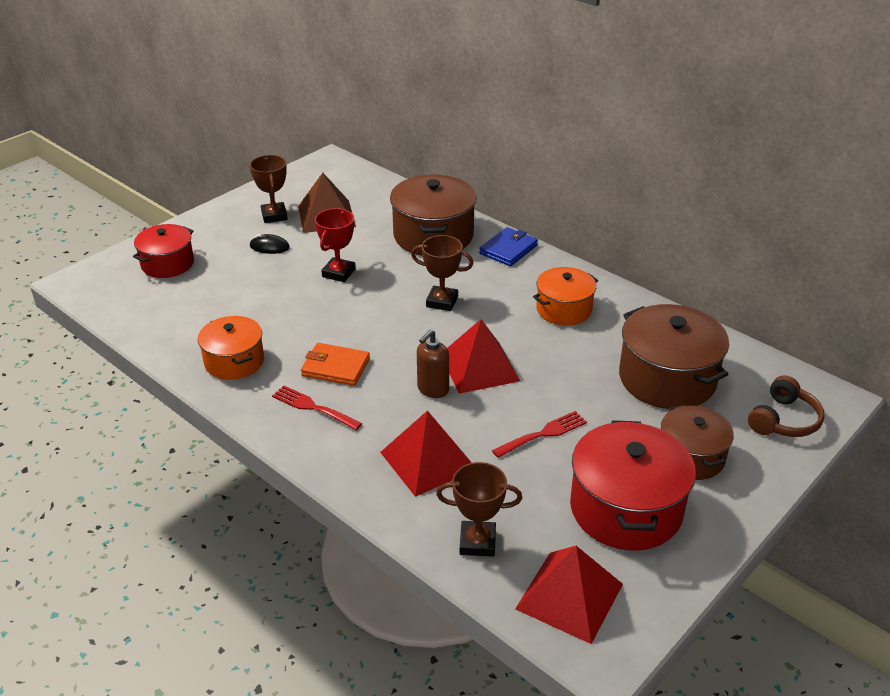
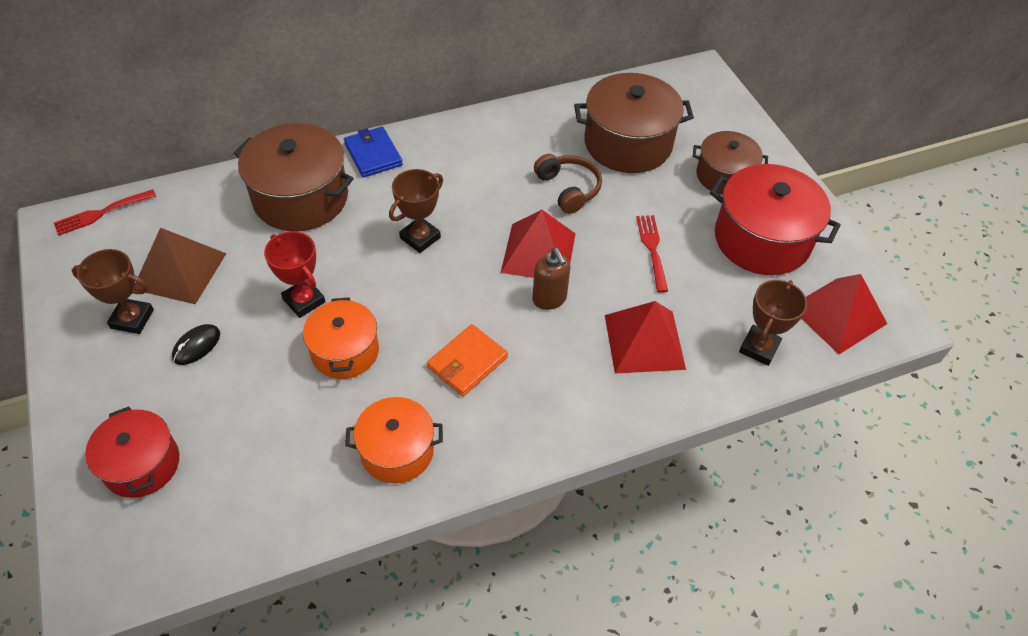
camera: 65 degrees left, 15 degrees up
red fork [272,385,362,430] -> red fork moved to [54,189,156,236]
orange pot [533,267,598,326] -> orange pot moved to [303,297,379,379]
brown headphones [748,375,825,437] -> brown headphones moved to [534,154,602,214]

